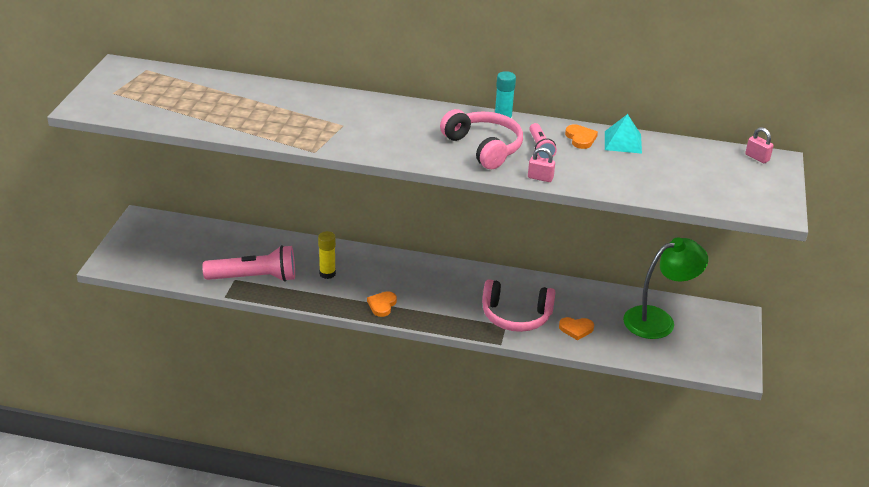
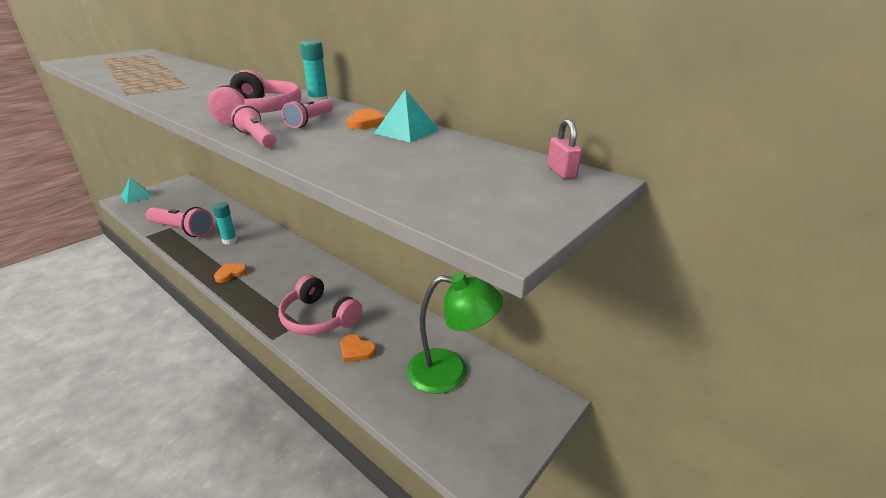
camera: 30 degrees right, 5 degrees down
yellow glue stick [318,231,336,279] -> turquoise glue stick [212,202,237,245]
pink padlock [528,147,555,182] -> pink flashlight [231,105,277,148]
none -> turquoise pyramid [121,178,153,204]

